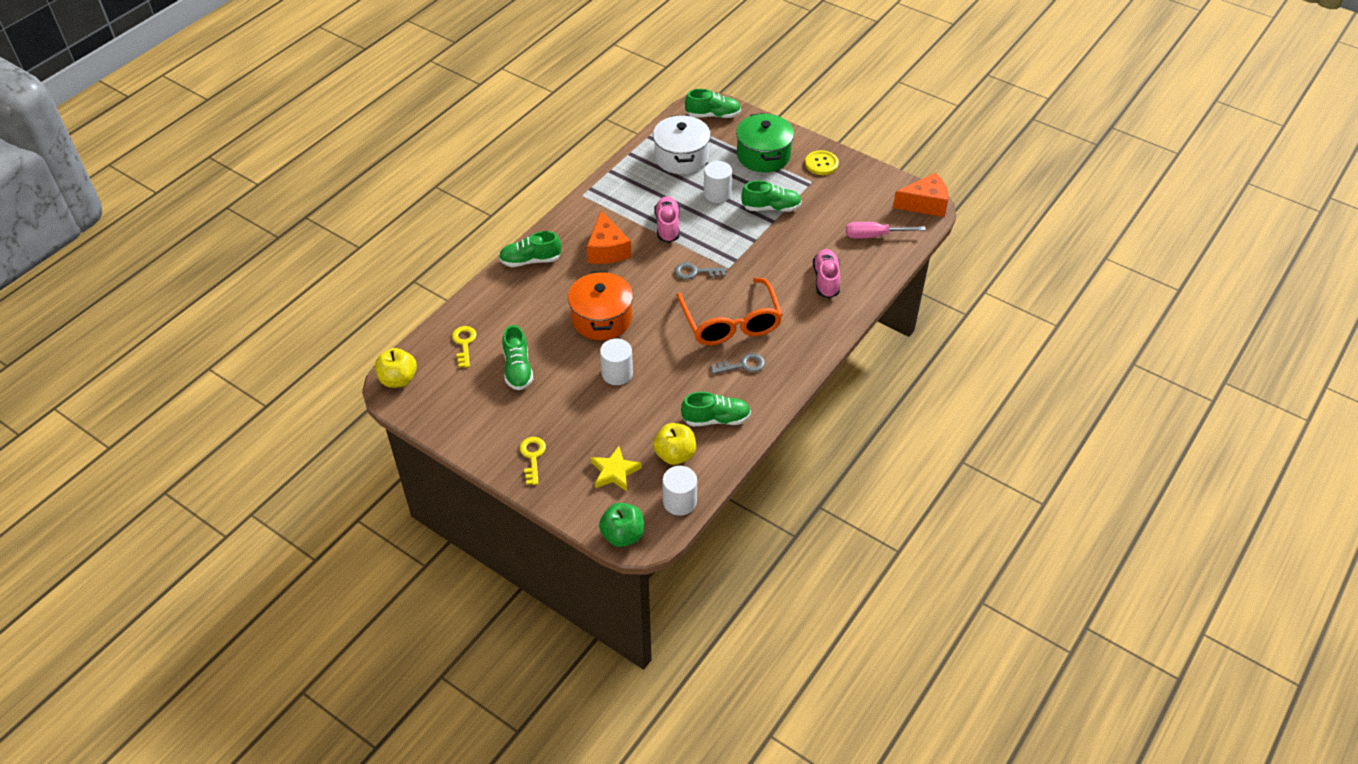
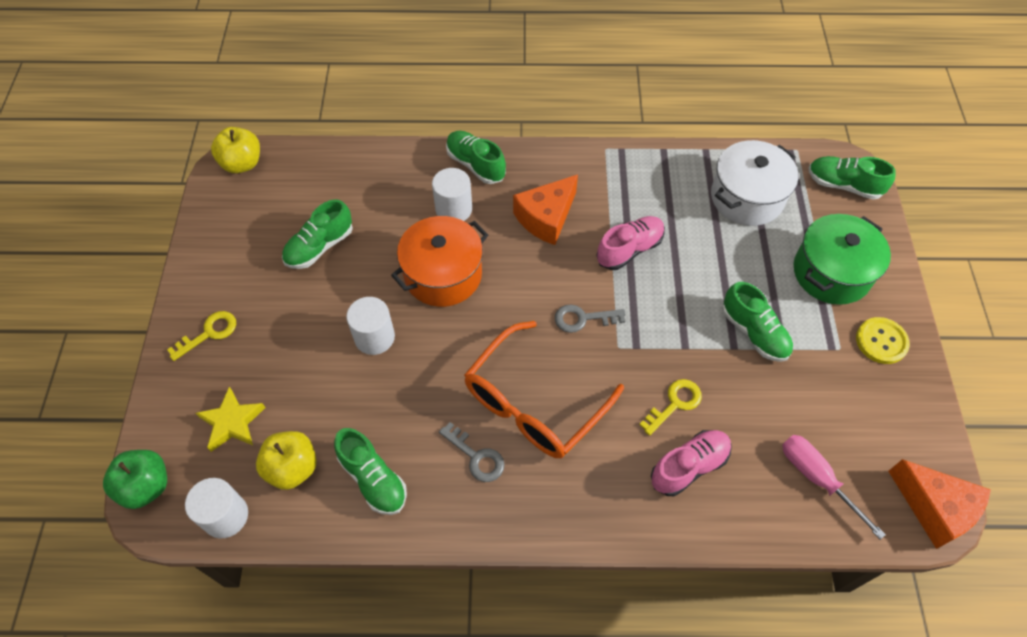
camera: 55 degrees right, 10 degrees up
yellow key [452,326,477,368] -> yellow key moved to [639,379,702,436]
grey key [674,262,726,280] -> grey key turned 60 degrees counterclockwise [555,304,625,333]
green shoe [685,89,741,118] -> green shoe turned 150 degrees clockwise [808,156,896,200]
white cylinder [704,161,732,203] -> white cylinder moved to [432,168,472,221]

